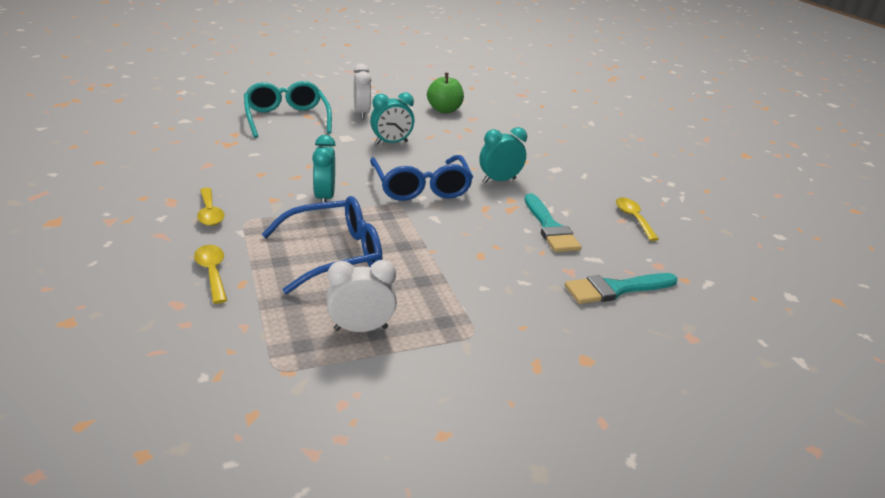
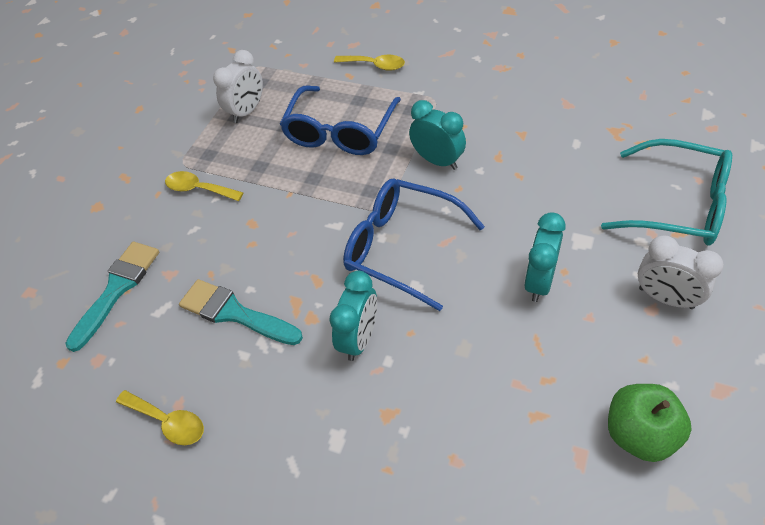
camera: 140 degrees right, 20 degrees up
yellow spoon [197,188,224,226] -> yellow spoon moved to [165,171,243,201]

